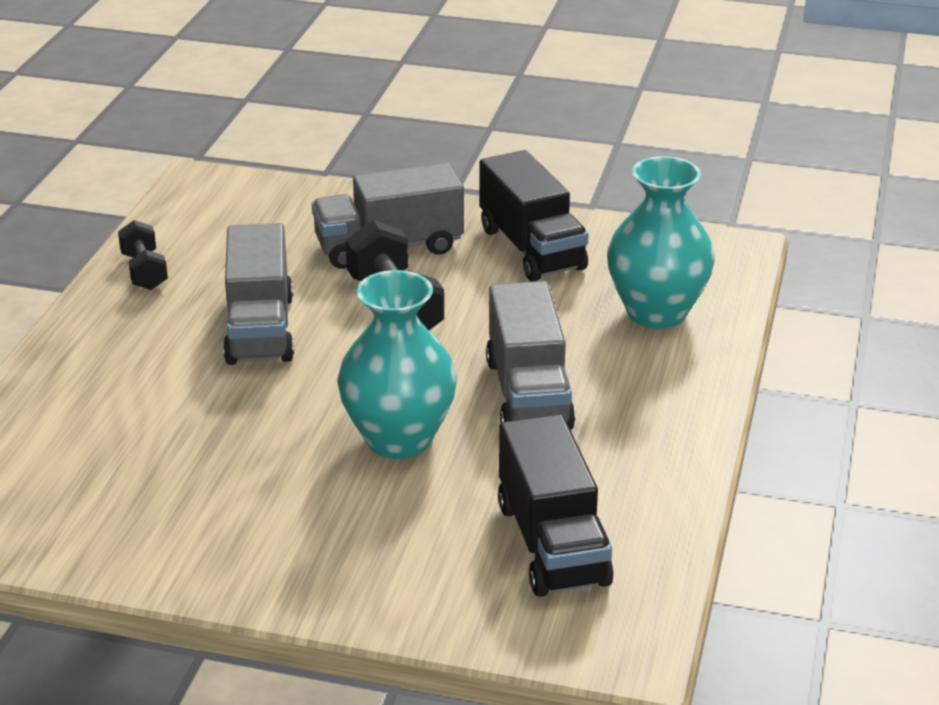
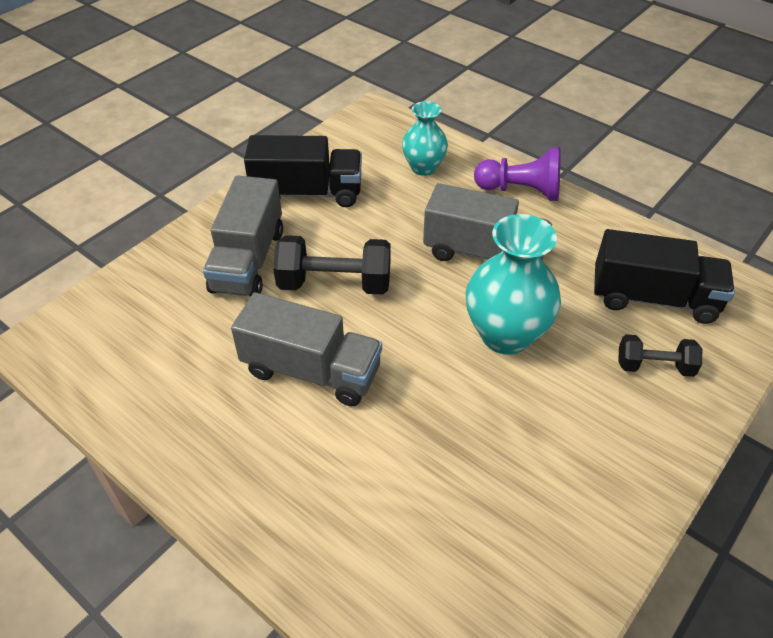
camera: 65 degrees left, 15 degrees up
black dumbbell [118,220,168,290] -> black dumbbell moved to [618,334,702,377]
turquoise vase [607,156,715,329] -> turquoise vase [402,101,448,176], size x0.62
none -> purple pawn [474,147,561,201]

